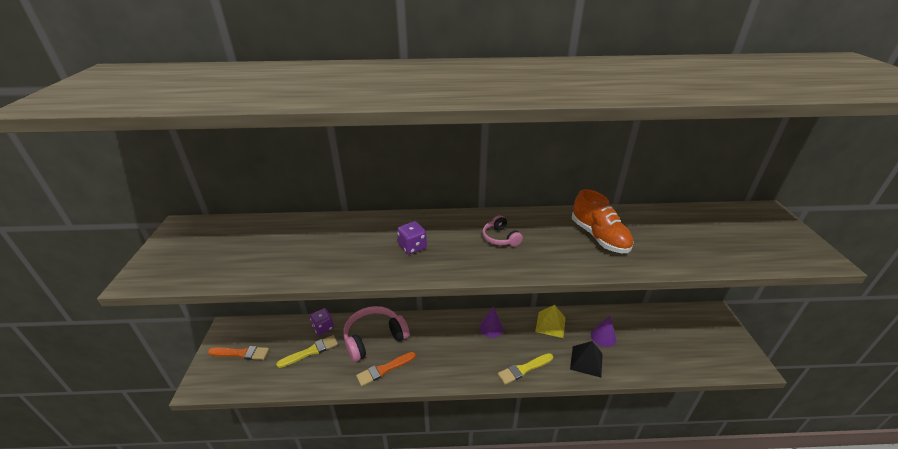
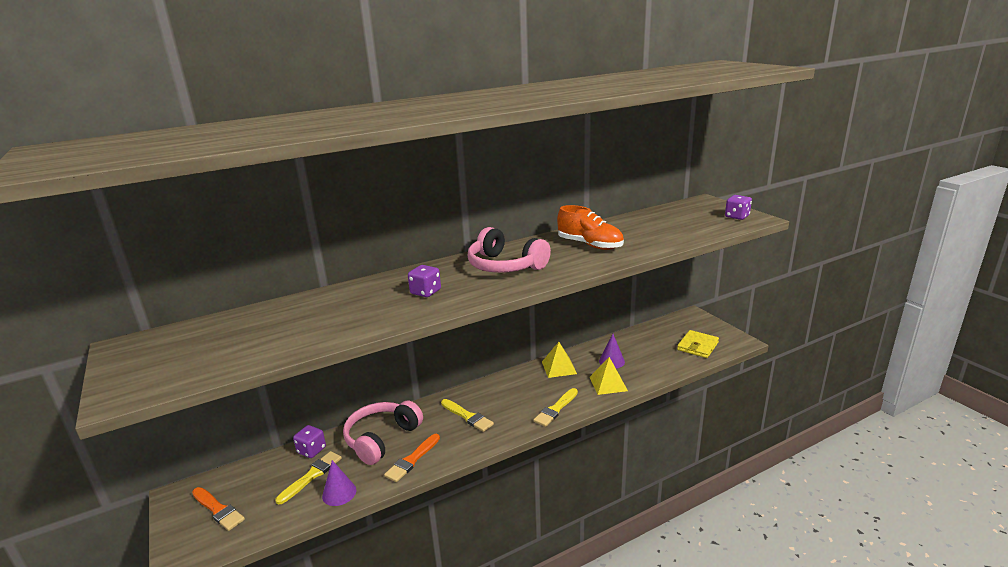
camera: 25 degrees left, 10 degrees down
orange brush [208,346,269,360] -> orange brush turned 60 degrees clockwise [192,487,245,531]
purple cone [479,307,503,338] -> purple cone moved to [322,460,356,506]
pink headphones [482,215,523,247] -> pink headphones [468,227,551,273], size x1.97
black pyramid [570,341,603,377] -> yellow pyramid [590,357,628,395]
none -> yellow brush [441,399,494,432]
none -> yellow wallet [677,330,719,358]
none -> purple dice [725,195,752,220]

